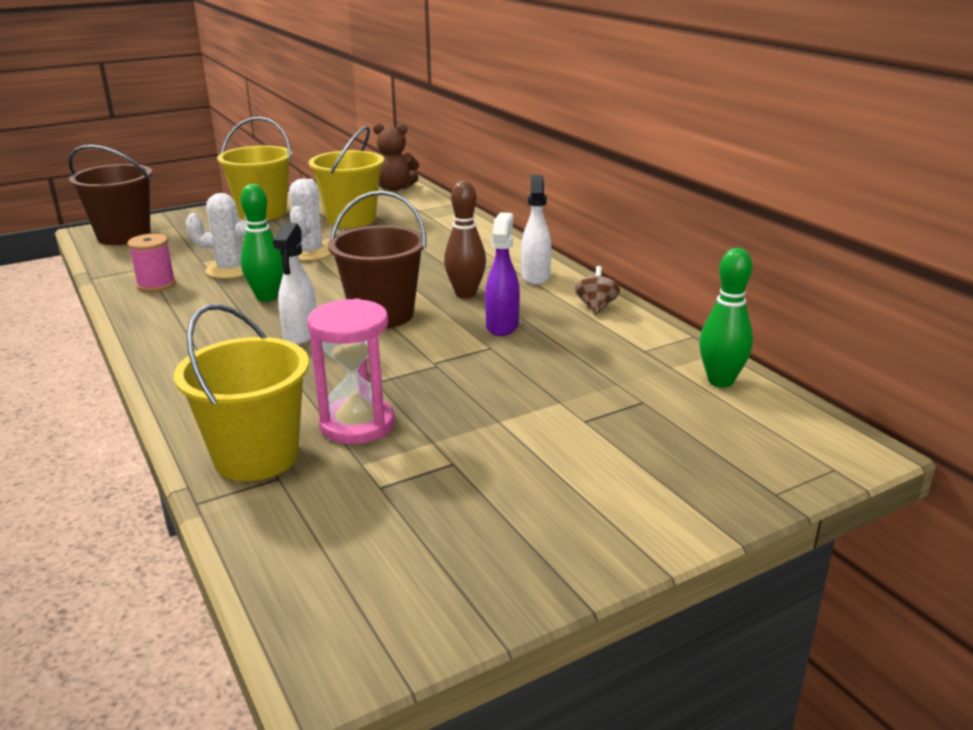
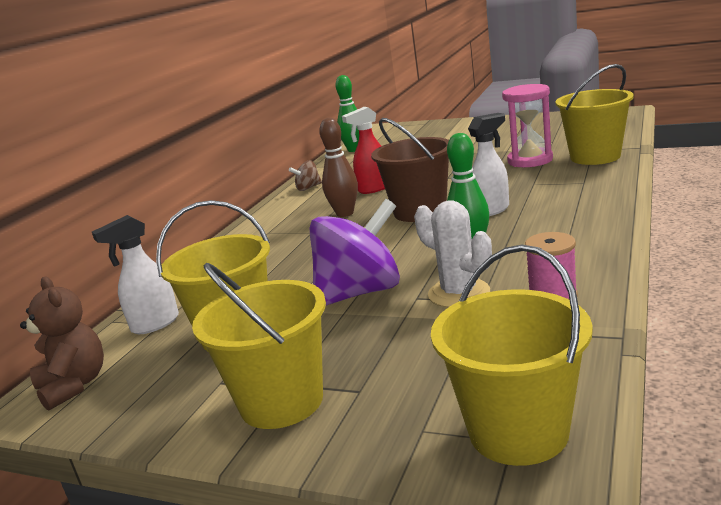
camera: 125 degrees left, 5 degrees down
brown bucket [68,145,153,245] -> yellow bucket [431,245,593,466]
white cactus [289,179,331,261] -> purple spinning top [310,199,400,305]
purple spray bottle [485,212,520,336] -> red spray bottle [342,107,385,194]
white spray bottle [521,175,551,285] -> white spray bottle moved to [92,215,179,334]

